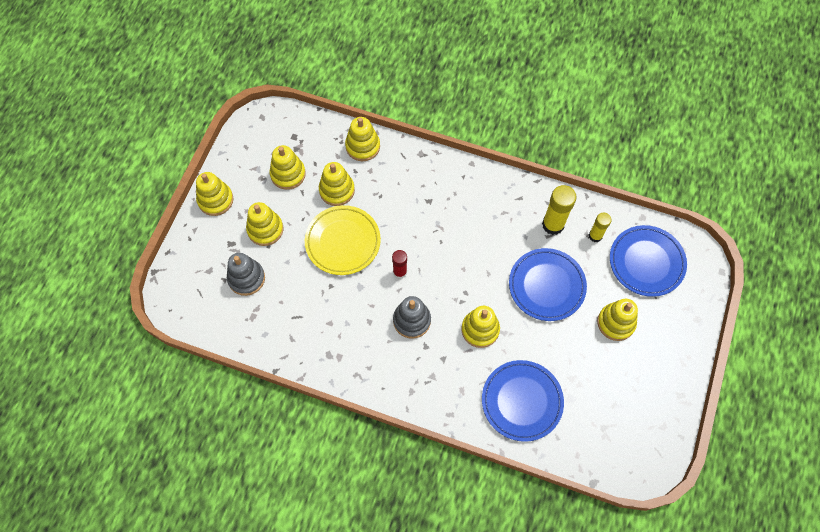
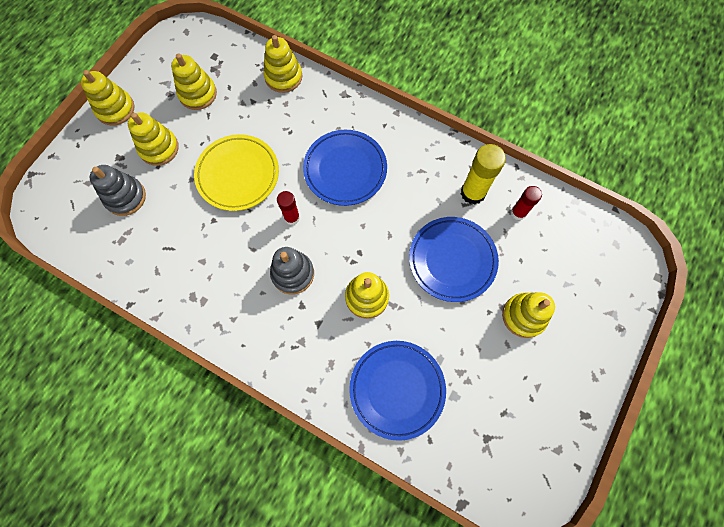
camera: 10 degrees right, 5 degrees up
yellow stacking toy [319,162,355,206] -> none
yellow glue stick [589,213,612,242] -> red glue stick [511,186,542,220]
blue plate [610,225,687,297] -> blue plate moved to [303,130,387,206]

